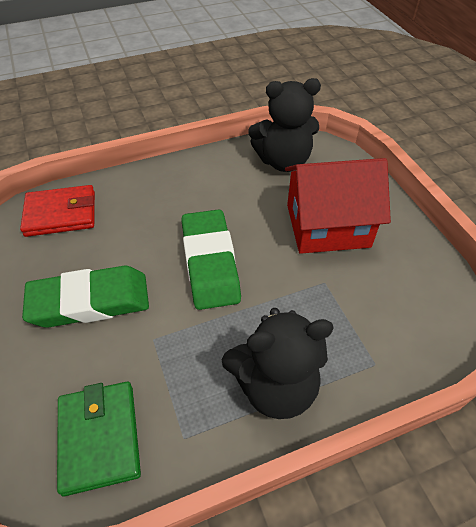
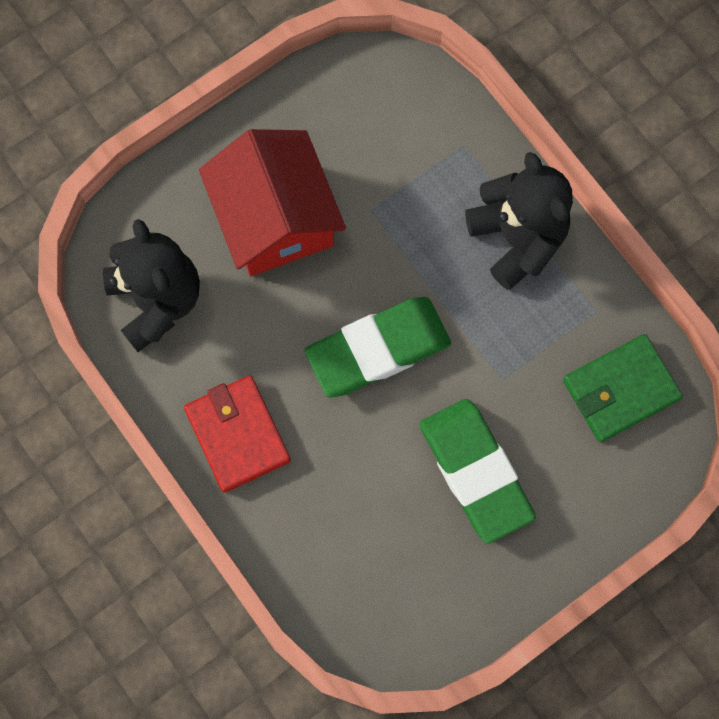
camera: 105 degrees left, 25 degrees up
red wallet [20,185,95,237] -> red wallet moved to [184,376,291,493]

